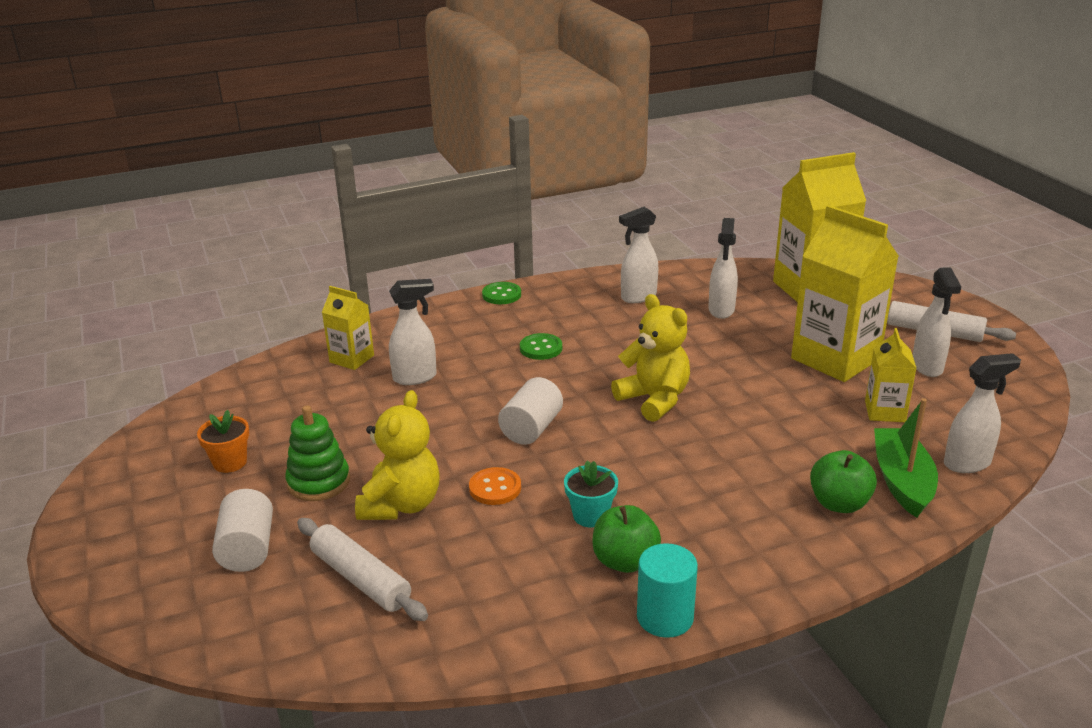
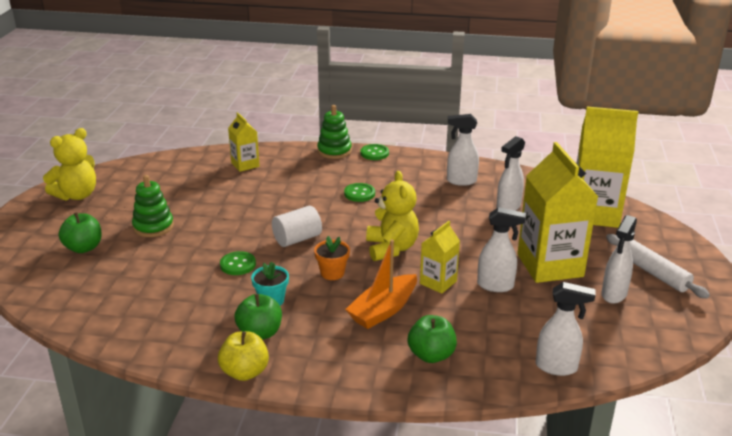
camera: 30 degrees right, 0 degrees up
orange flower pot [197,410,249,473] -> orange flower pot moved to [314,236,350,280]
white cylinder [212,489,273,572] -> green apple [59,212,102,253]
white rolling pin [297,518,428,621] -> none
yellow teddy bear [355,390,440,520] -> yellow teddy bear moved to [43,128,96,201]
white spray bottle [389,279,437,385] -> white spray bottle moved to [477,207,526,292]
orange button [469,467,521,505] -> green button [220,251,256,275]
turquoise cylinder [637,543,698,638] -> yellow apple [218,331,269,381]
yellow carton [865,328,916,422] -> yellow carton moved to [420,221,460,294]
green boat [874,398,938,518] -> none
none -> green stacking toy [317,105,352,159]
none -> orange boat [345,240,417,329]

